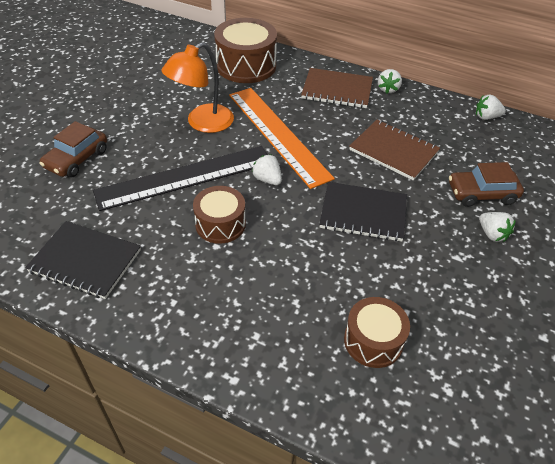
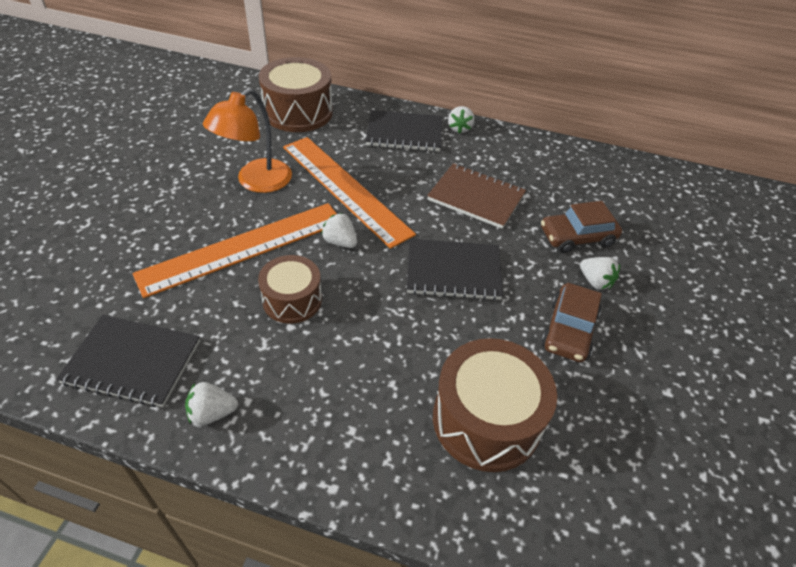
camera: 10 degrees left, 0 degrees up
brown car [39,121,107,178] -> brown car moved to [541,283,602,362]
black ruler [93,146,267,211] -> orange ruler [132,203,337,298]
brown notebook [301,68,373,108] -> black notebook [366,110,442,151]
brown drum [344,297,410,368] -> brown drum [433,338,557,472], size x1.60
white strawberry [476,94,506,120] -> white strawberry moved to [185,382,238,426]

